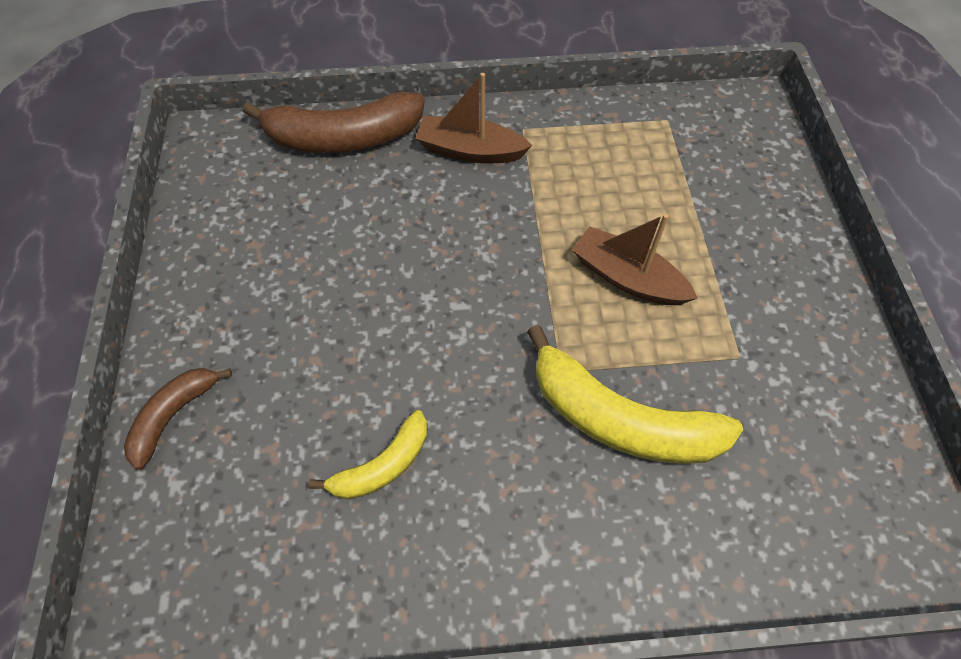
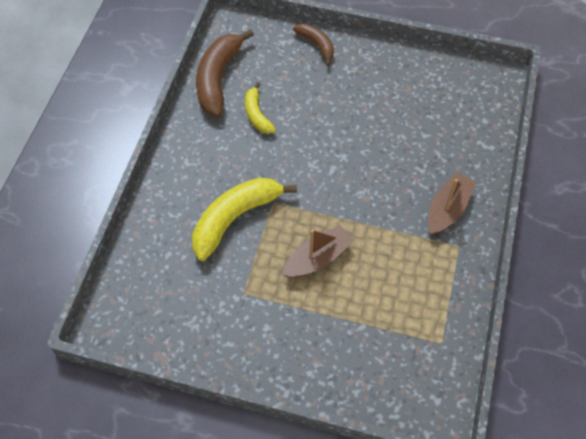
camera: 110 degrees right, 0 degrees up
brown banana [243,91,425,153] -> brown banana moved to [196,29,254,116]

